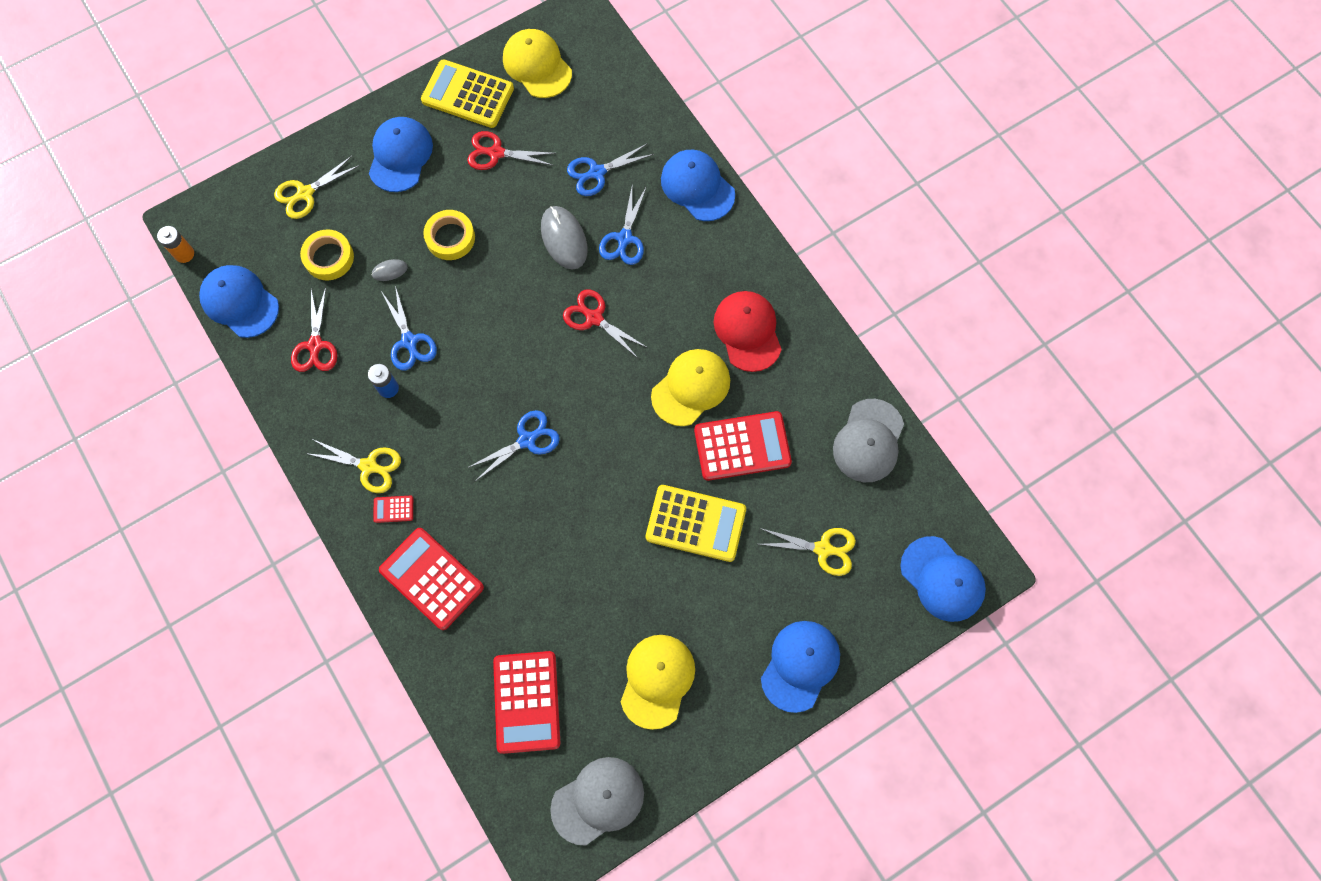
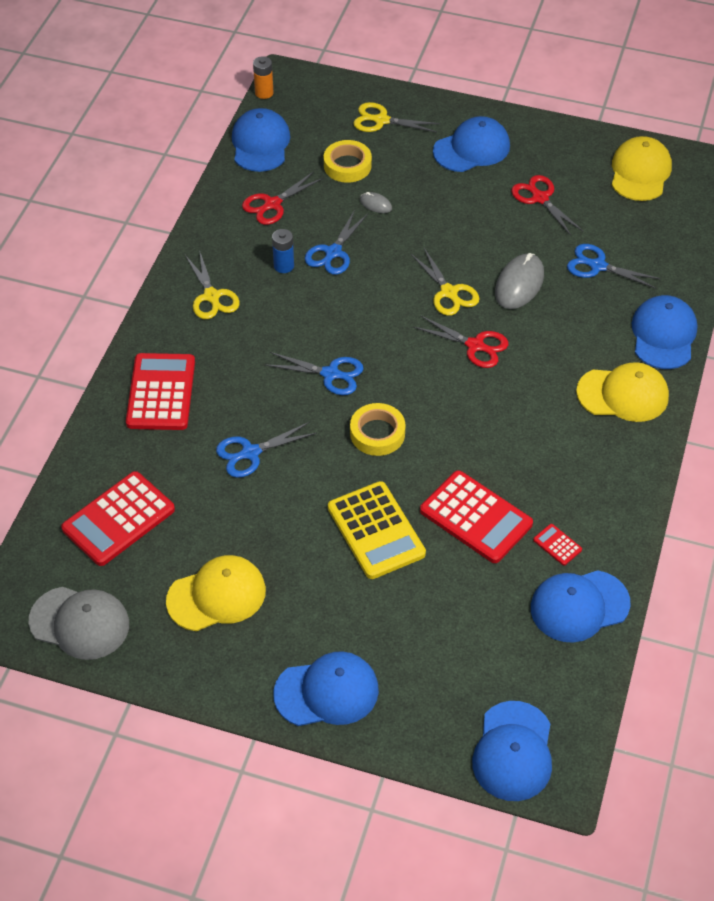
camera: 50 degrees right, 20 degrees down
red calculator [373,496,413,523] -> red calculator moved to [533,524,582,566]
yellow calculator [421,59,514,128] -> none
yellow tape [423,210,475,260] -> yellow tape moved to [350,403,406,456]
red scissors [563,289,648,359] -> red scissors turned 120 degrees clockwise [413,315,508,368]
blue scissors [599,186,647,265] -> blue scissors moved to [216,422,317,478]
yellow cap [651,349,730,426] -> yellow cap moved to [576,362,669,422]
red cap [714,291,782,372] -> none
yellow scissors [759,528,856,576] -> yellow scissors moved to [411,248,479,316]
grey cap [833,399,904,482] -> blue cap [531,570,630,643]

